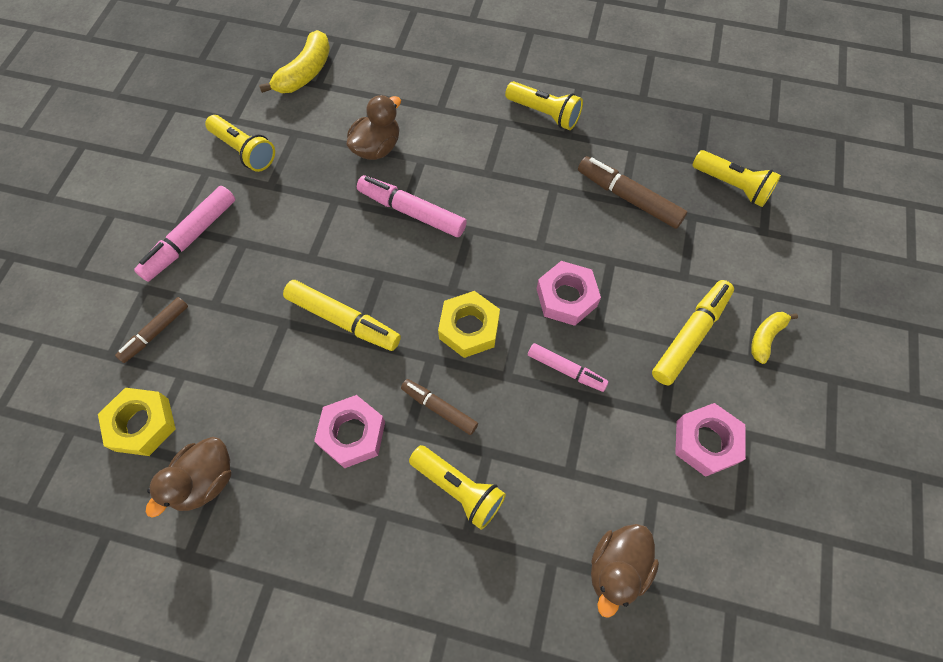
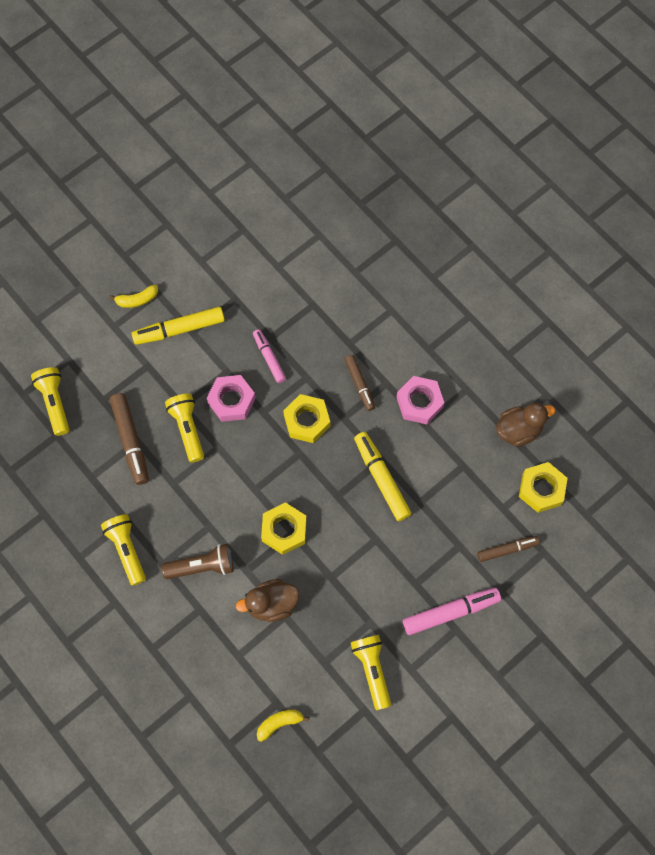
camera: 145 degrees left, 5 degrees up
yellow banana [259,30,330,93] -> yellow banana [257,710,310,742], size x0.61
pink marker [357,175,467,237] -> yellow nut [261,502,307,555]
yellow flashlight [409,445,506,530] -> yellow flashlight moved to [165,394,204,463]
brown duck [591,524,659,618] -> none
pink nut [675,403,746,477] -> none
none -> brown flashlight [162,544,234,579]

